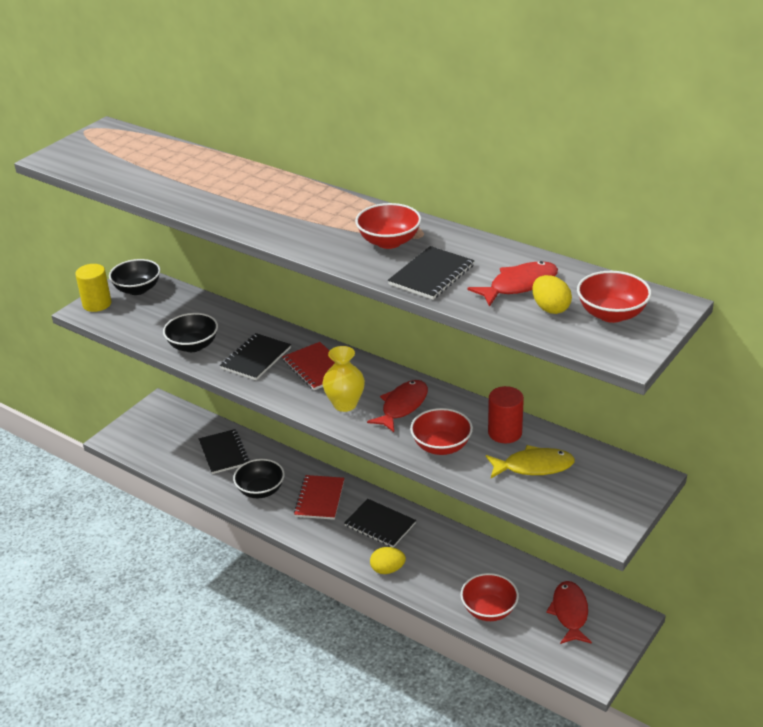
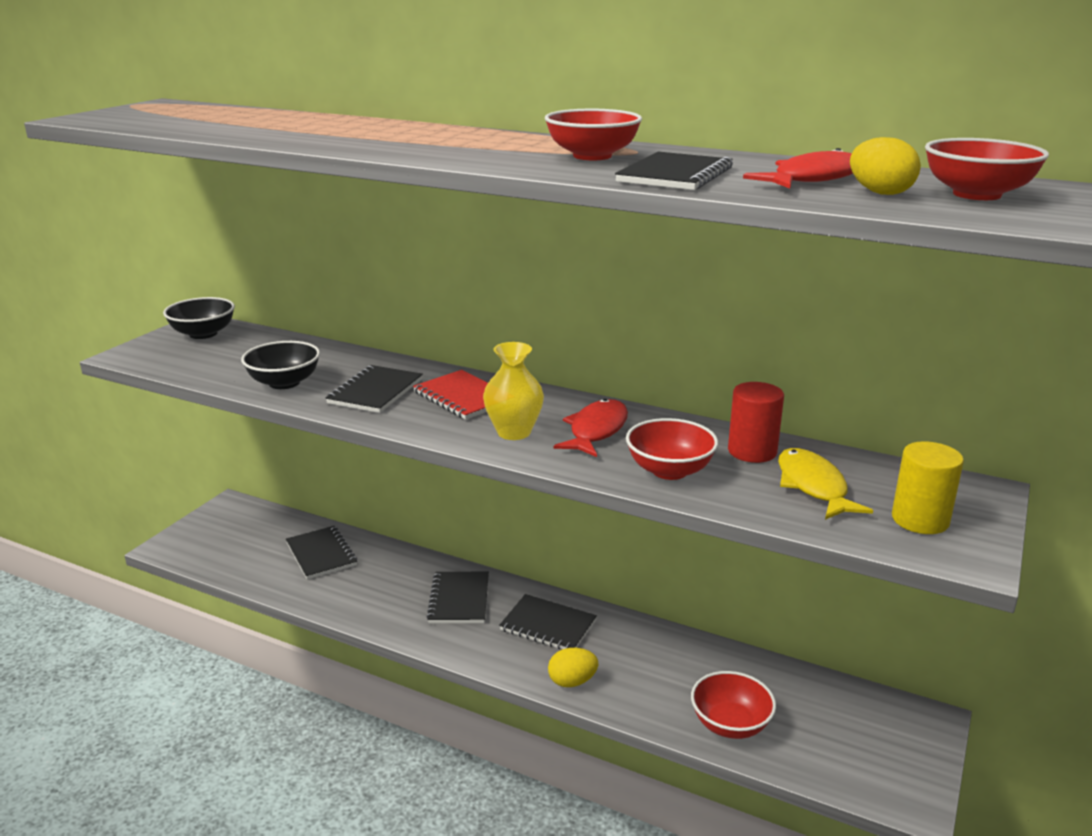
camera: 10 degrees left, 10 degrees down
yellow cylinder [75,264,112,312] -> yellow cylinder moved to [892,441,964,534]
black bowl [233,459,284,498] -> none
red notebook [294,475,344,520] -> black notebook [426,572,489,623]
yellow fish [486,445,575,478] -> yellow fish turned 90 degrees counterclockwise [778,448,873,520]
red fish [546,581,592,644] -> none

